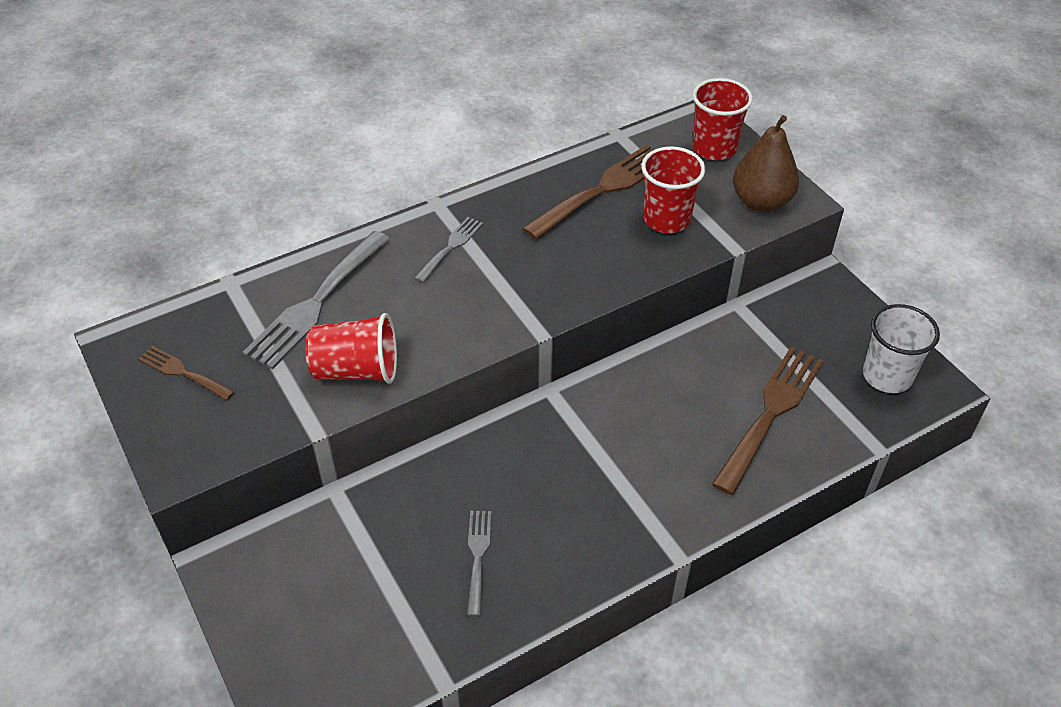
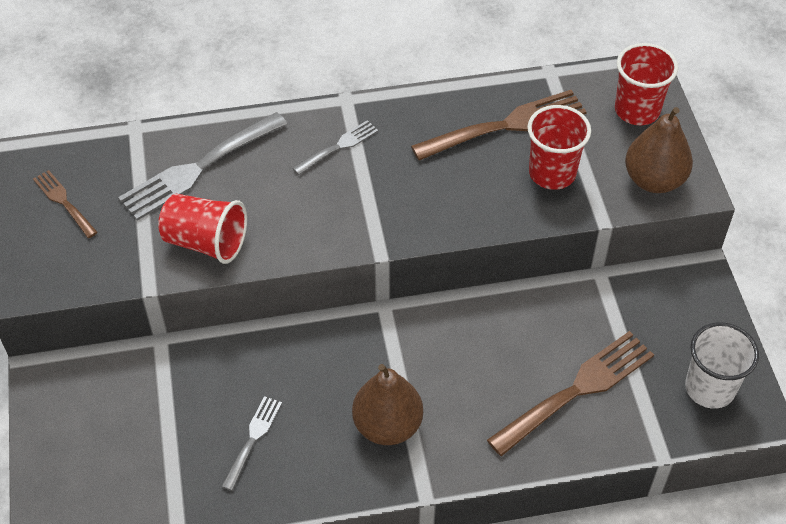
camera: 20 degrees right, 5 degrees up
none -> brown pear [352,364,423,445]

